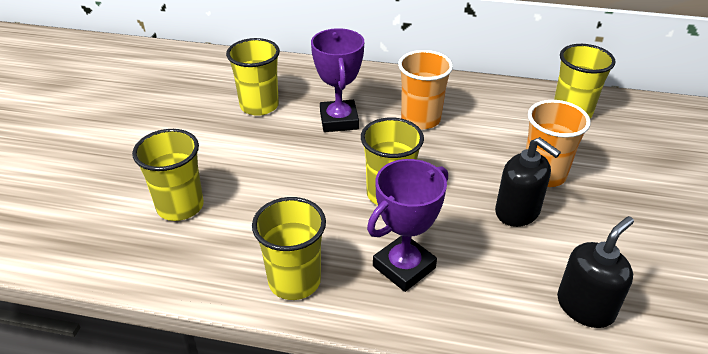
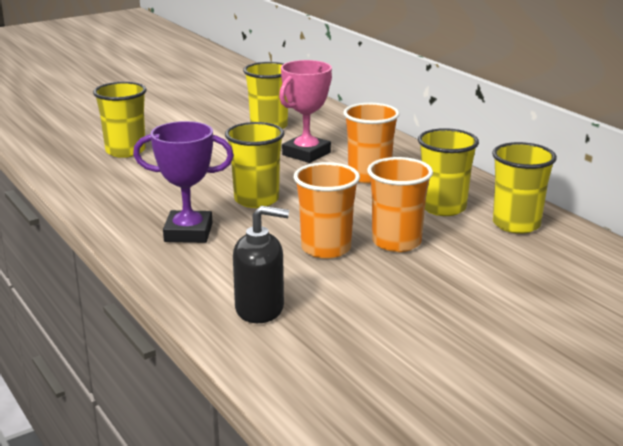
camera: 45 degrees right, 15 degrees down
yellow cup [252,197,326,300] -> yellow cup moved to [418,128,479,216]
purple trophy [311,28,364,132] -> pink trophy [279,60,332,163]
black soap dispenser [495,137,561,227] -> orange cup [294,162,360,259]

